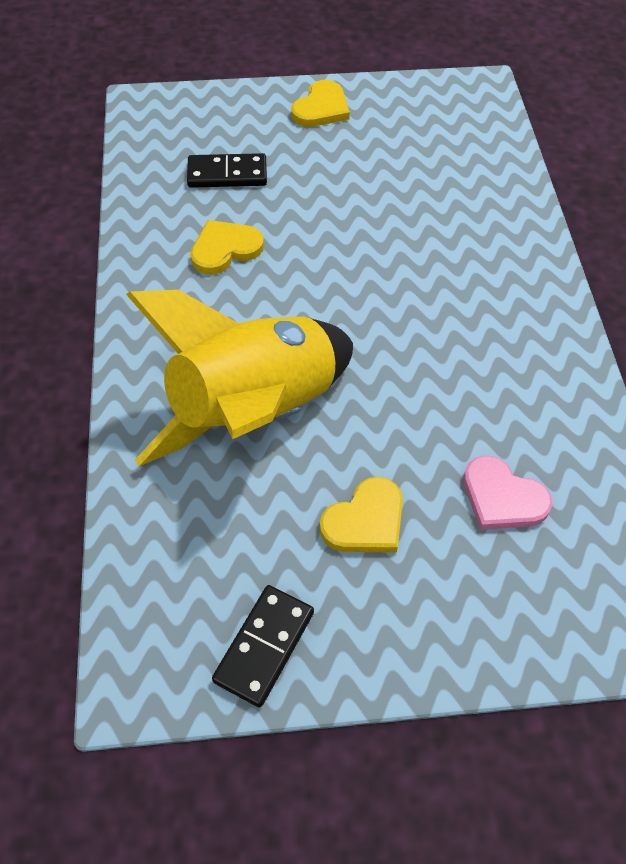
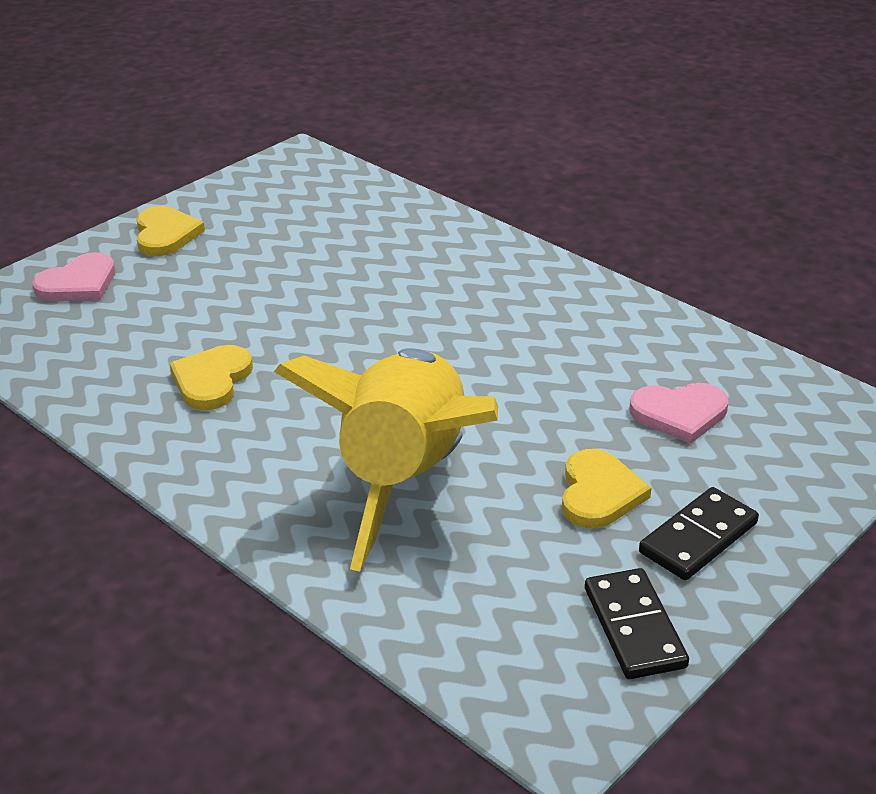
camera: 40 degrees left, 20 degrees down
black domino [187,153,267,188] -> black domino moved to [639,487,759,580]
none -> pink heart [32,252,115,301]

